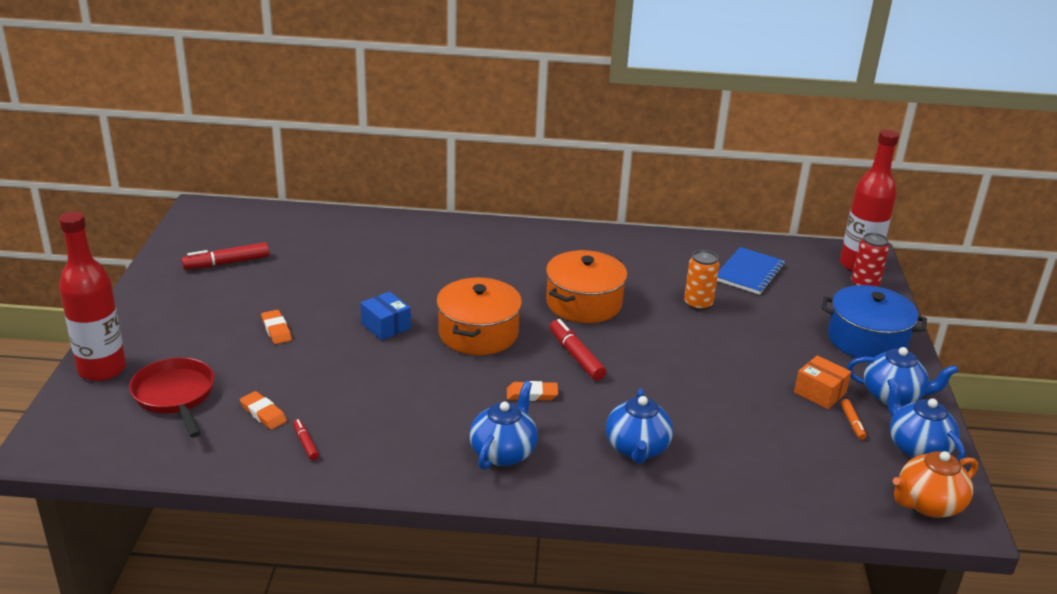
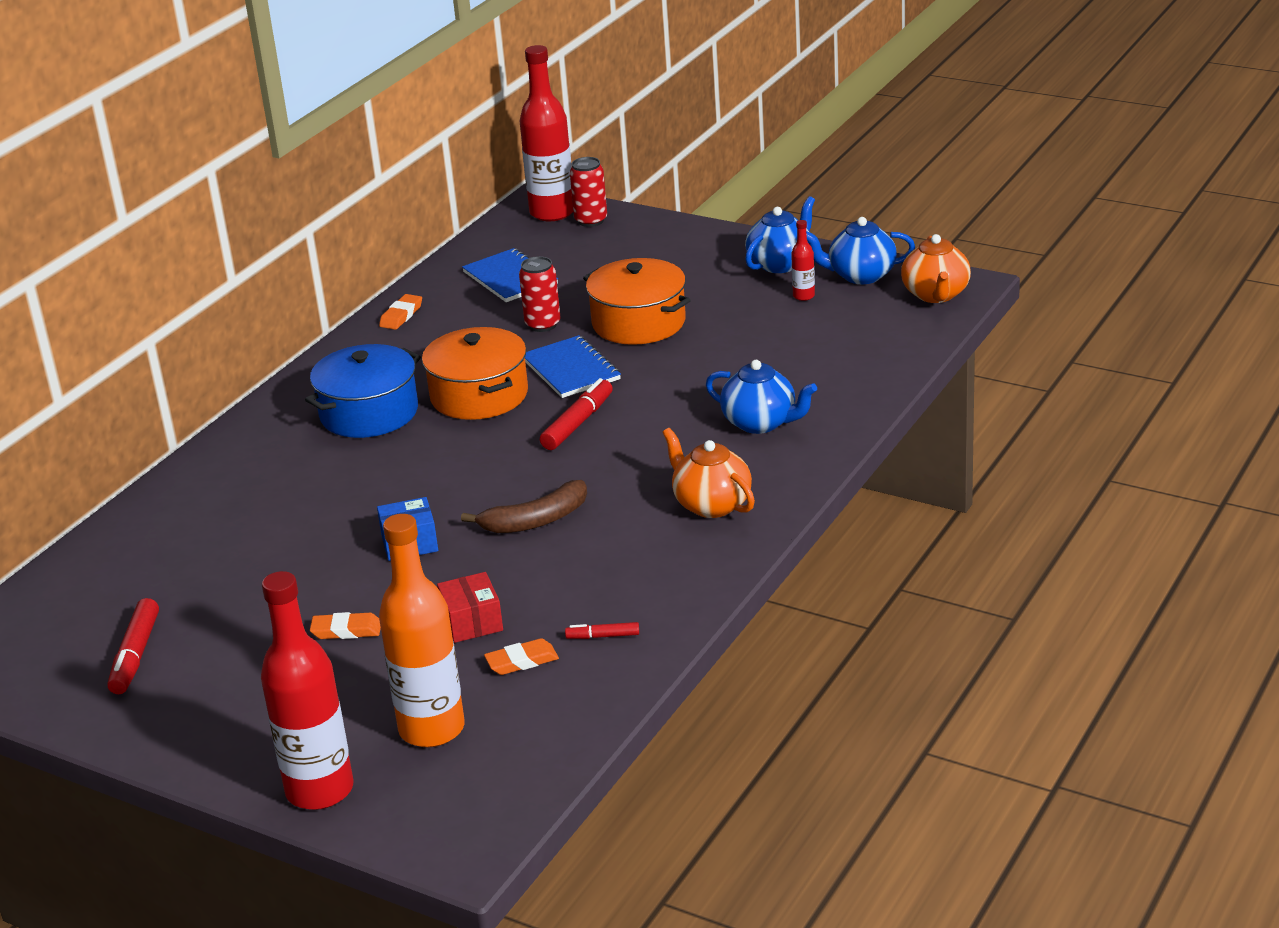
camera: 60 degrees left, 0 degrees up
red pan [129,357,215,438] -> orange bottle [379,514,464,747]
orange pot [436,278,522,355] -> orange pot moved to [583,258,691,345]
blue teapot [469,381,538,470] -> orange teapot [662,428,755,518]
orange eraser [507,381,558,401] -> orange eraser moved to [379,294,422,330]
red marker [550,319,606,381] -> red marker turned 120 degrees clockwise [540,378,613,450]
orange can [684,250,719,311] -> red can [519,256,561,332]
orange box [794,355,851,409] -> none
blue pot [821,285,927,358] -> blue pot moved to [305,344,421,438]
orange marker [841,399,866,440] -> red bottle [791,220,815,301]
none -> red box [437,572,503,643]
none -> brown banana [461,480,587,533]
none -> blue notebook [525,335,621,398]

